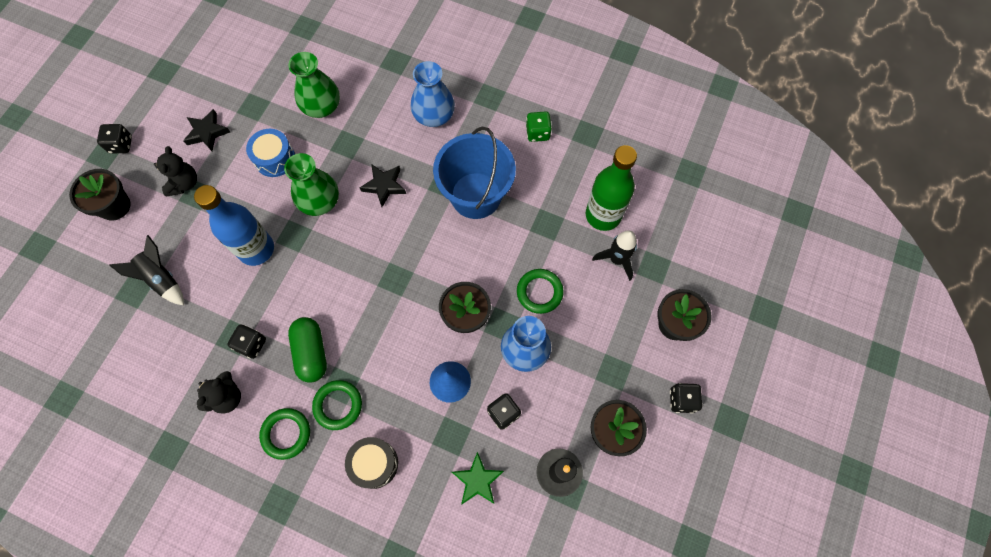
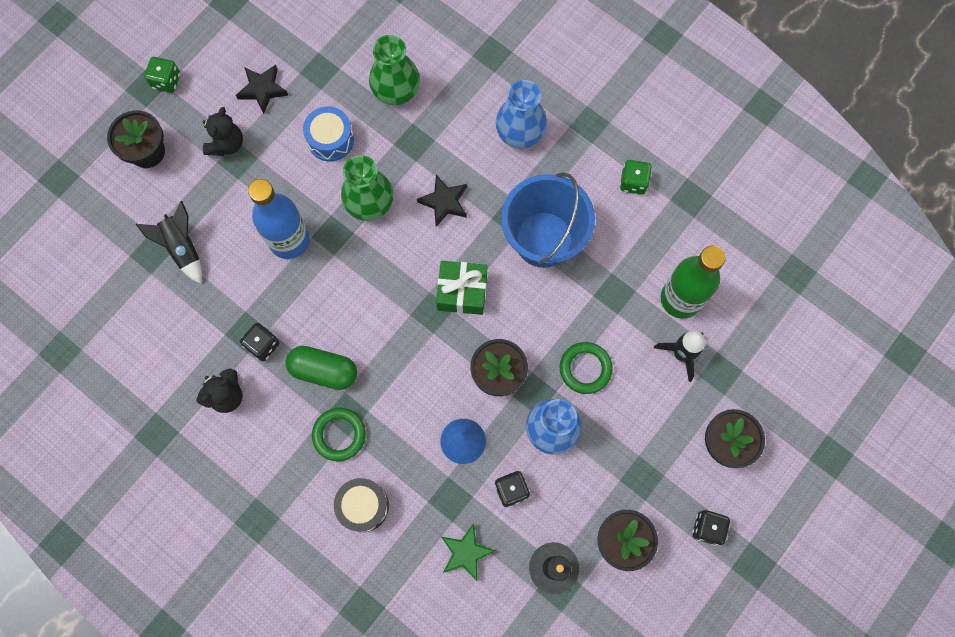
camera: 15 degrees right, 5 degrees up
black dice [97,124,132,154] -> green dice [144,57,180,93]
green ring [259,408,310,460] -> none
green capsule [288,317,327,383] -> green capsule turned 75 degrees counterclockwise [285,346,357,390]
none -> green gift [436,261,487,315]

